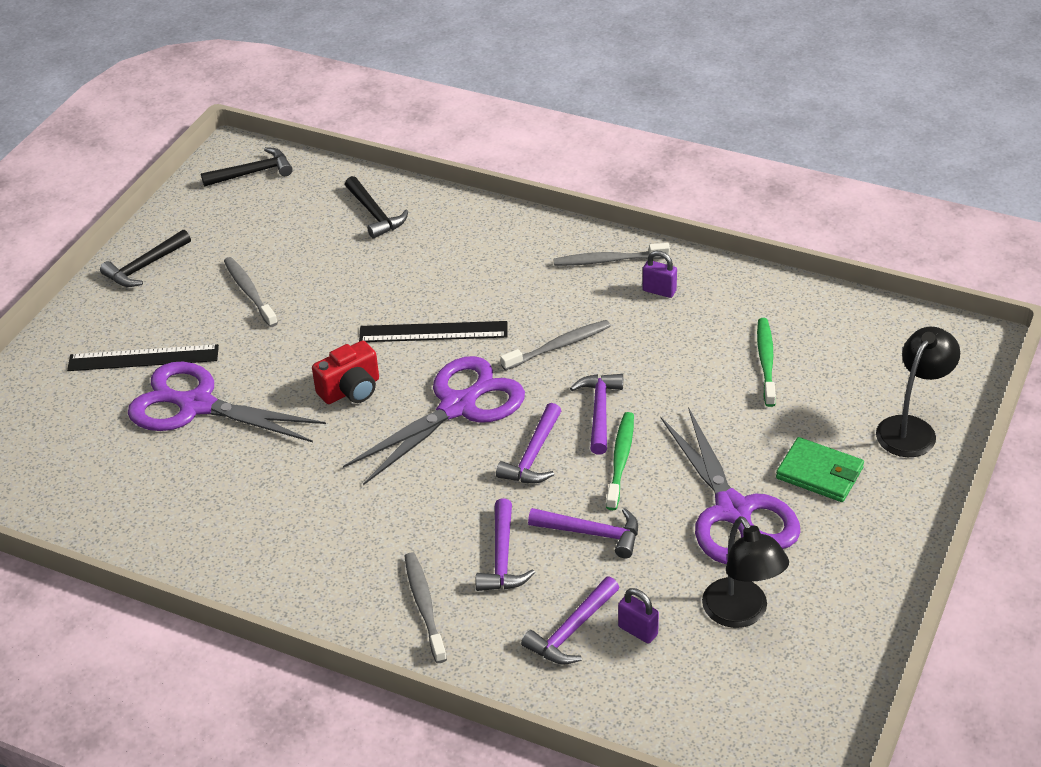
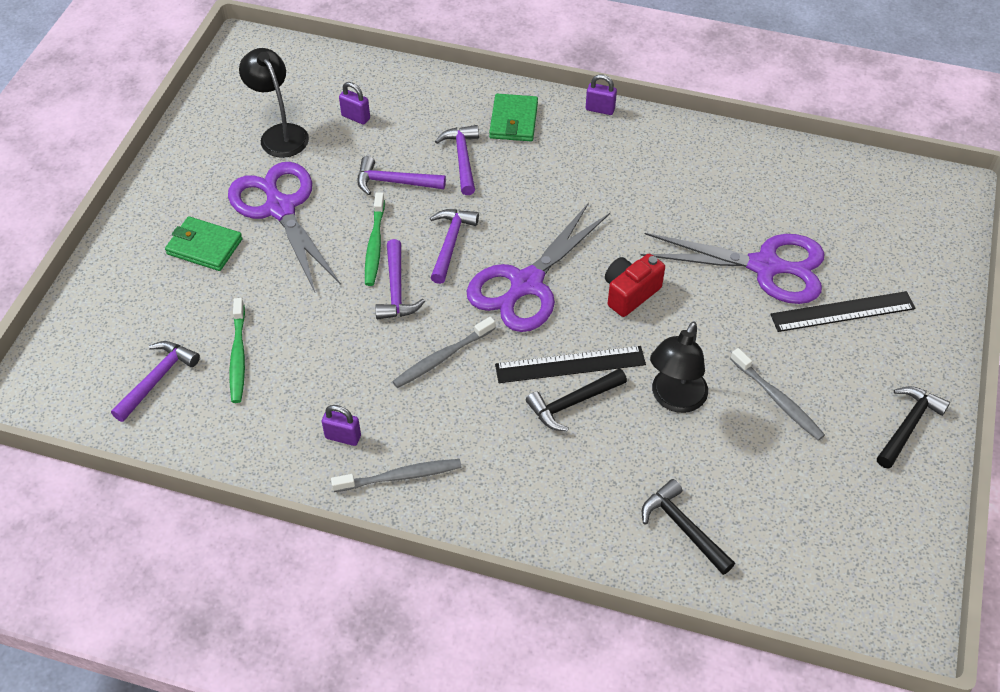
camera: 170 degrees right, 10 degrees up
black hammer [201,147,293,187] -> black hammer moved to [526,368,627,431]
grey toothbrush [404,553,447,663] -> green wallet [489,94,538,141]
purple hammer [521,577,619,665] -> purple hammer moved to [111,341,200,422]
black lamp [876,327,960,457] -> black lamp moved to [650,321,708,413]
none -> purple padlock [586,74,617,115]

